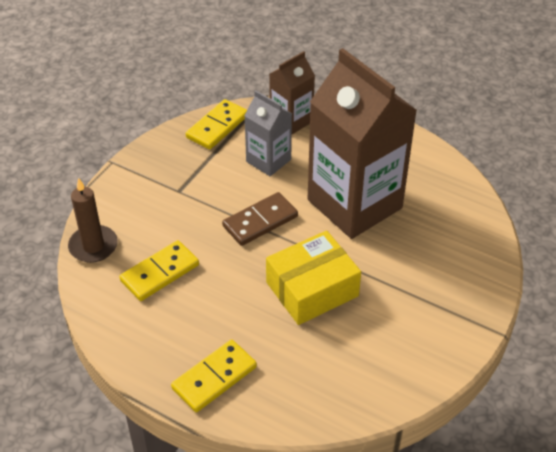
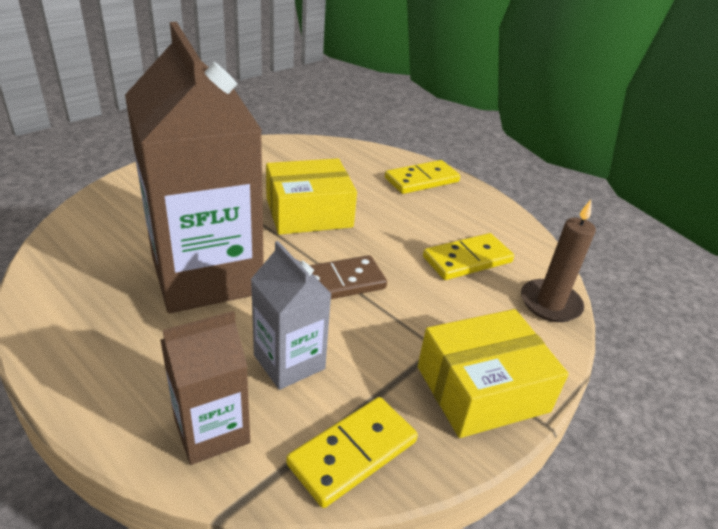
camera: 170 degrees left, 10 degrees down
none -> yellow box [418,309,569,438]

